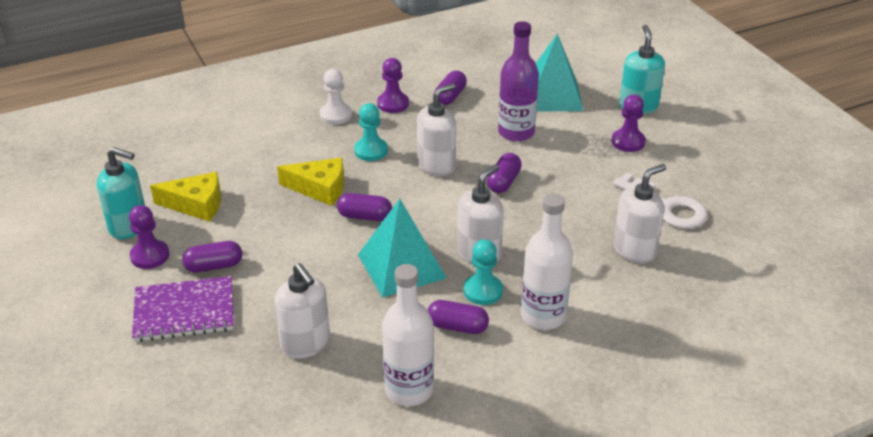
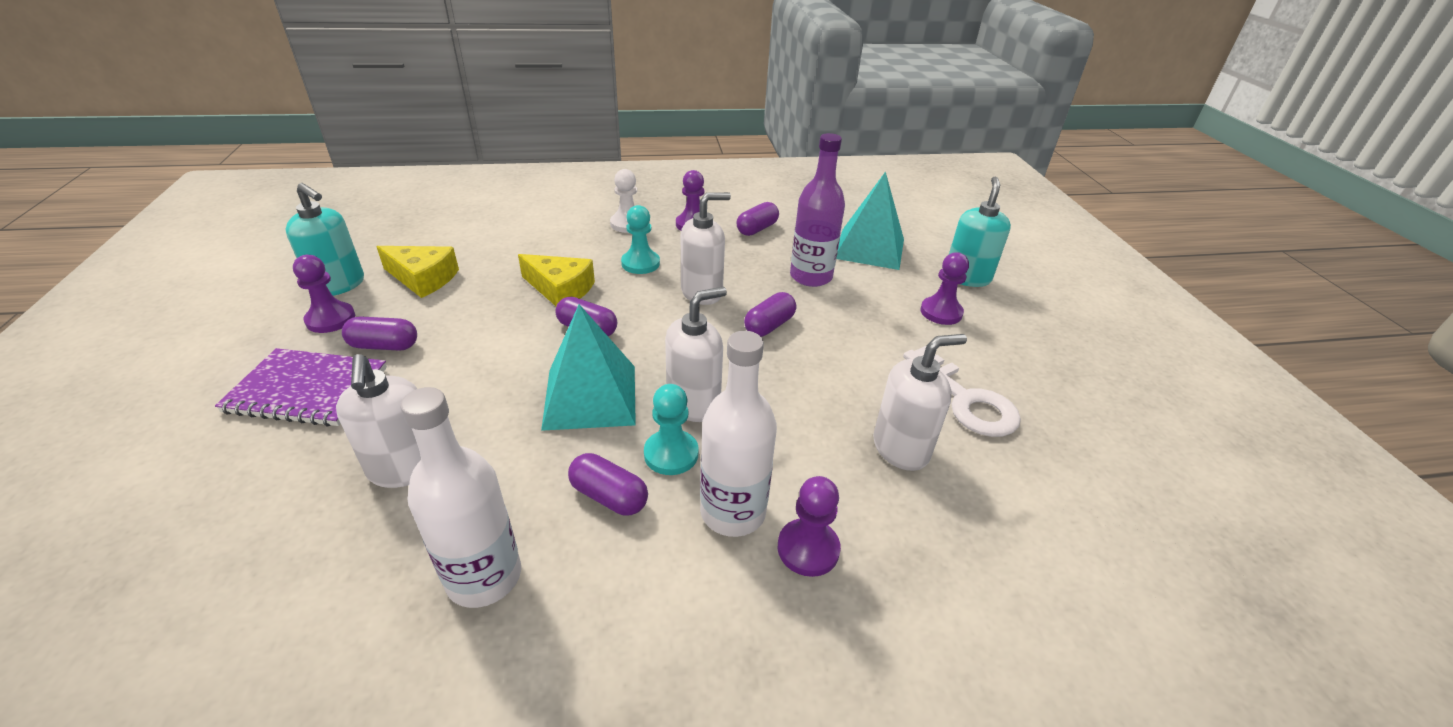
camera: 15 degrees right, 0 degrees up
none -> purple pawn [778,476,841,577]

